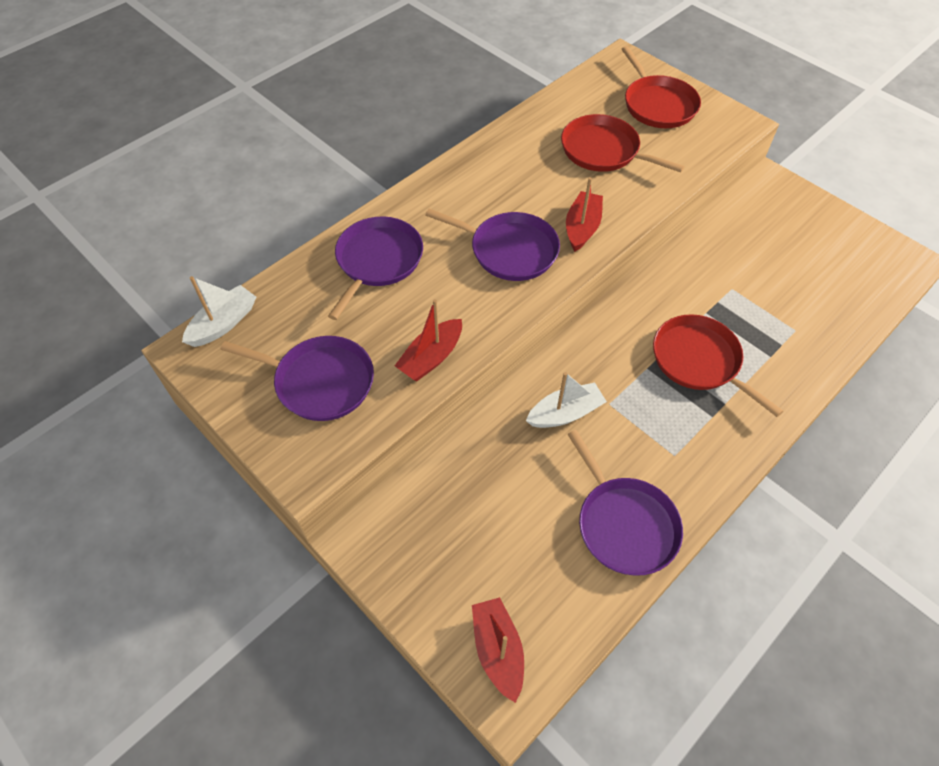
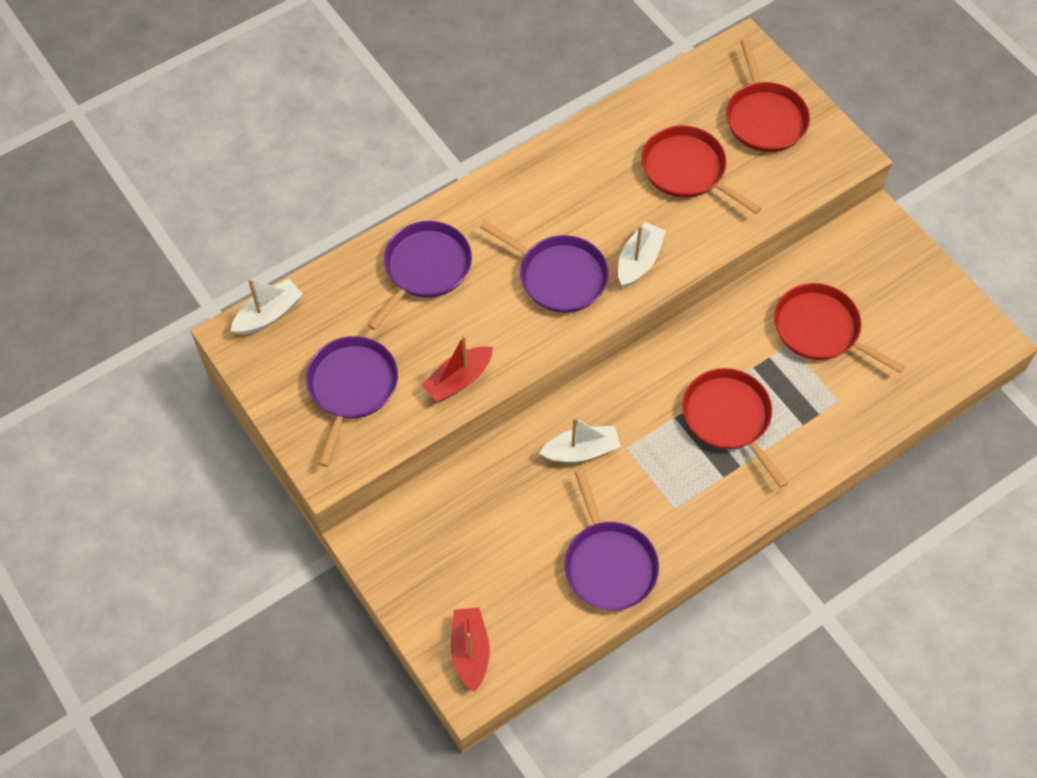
camera: 10 degrees right, 5 degrees up
purple pan [221,336,374,421] -> purple pan turned 105 degrees counterclockwise [306,336,398,467]
red boat [566,177,603,252] -> white boat [618,222,666,288]
none -> red pan [774,283,905,373]

